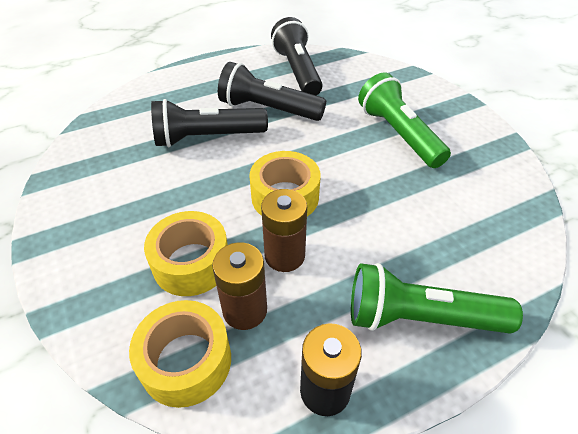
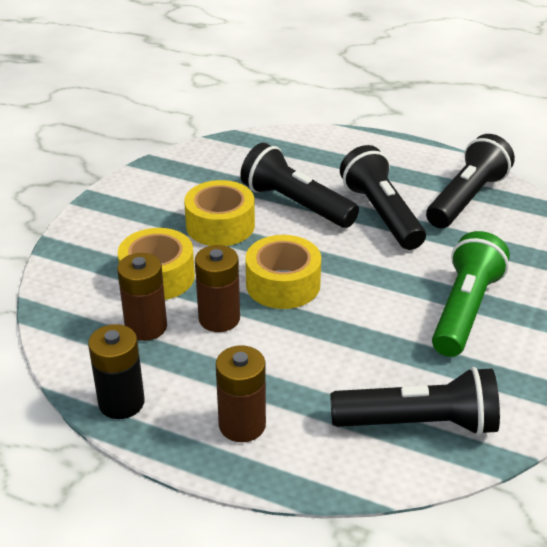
camera: 50 degrees right, 10 degrees down
yellow tape [129,300,231,408] -> yellow tape moved to [184,180,255,246]
green flashlight [351,263,523,333] -> brown battery [216,345,266,442]
none -> black flashlight [330,367,500,436]

